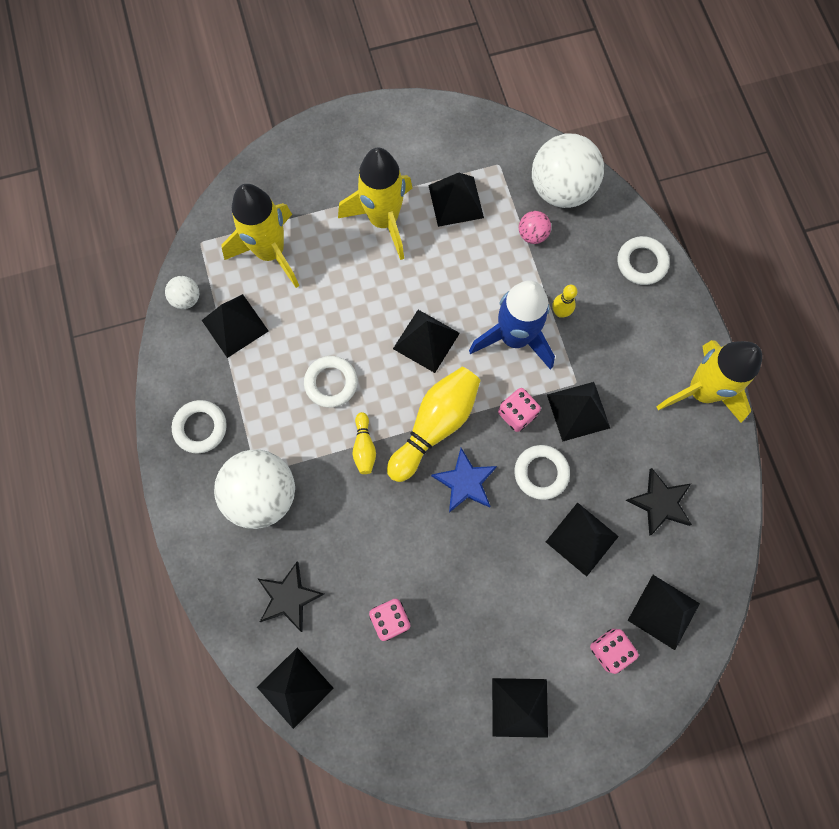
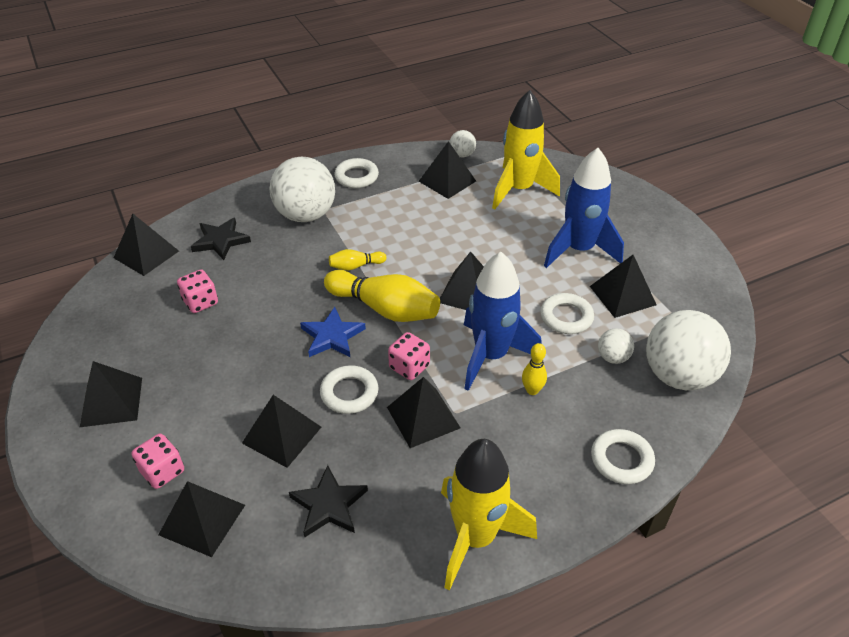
camera: 80 degrees right, 30 degrees down
white ring [304,356,358,408] -> white ring moved to [540,293,594,334]
yellow rocket [338,147,412,260] -> blue rocket [544,148,624,268]
pink ball [519,211,551,244] -> white ball [598,328,634,364]

